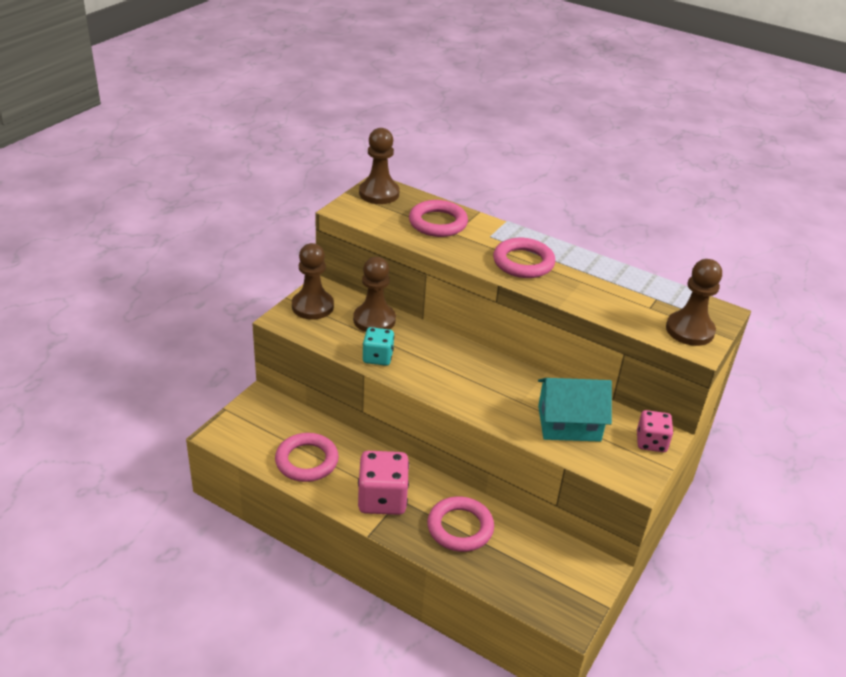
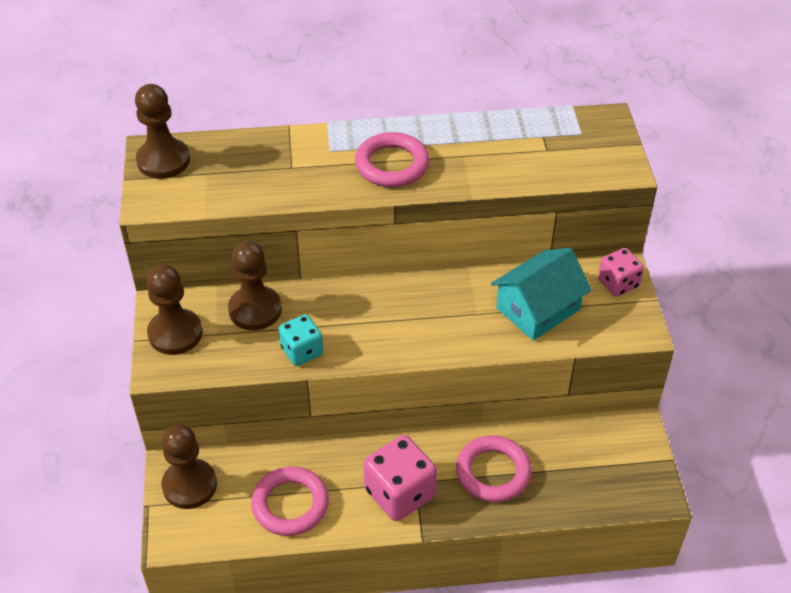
camera: 35 degrees left, 10 degrees up
pink ring [409,200,468,237] -> none
brown pawn [666,259,722,346] -> brown pawn moved to [162,424,217,509]

